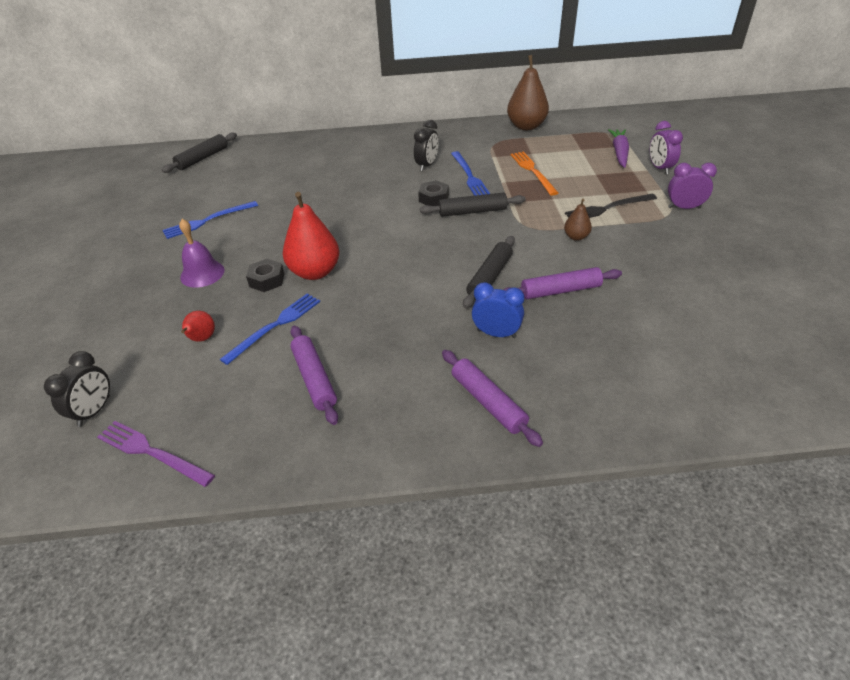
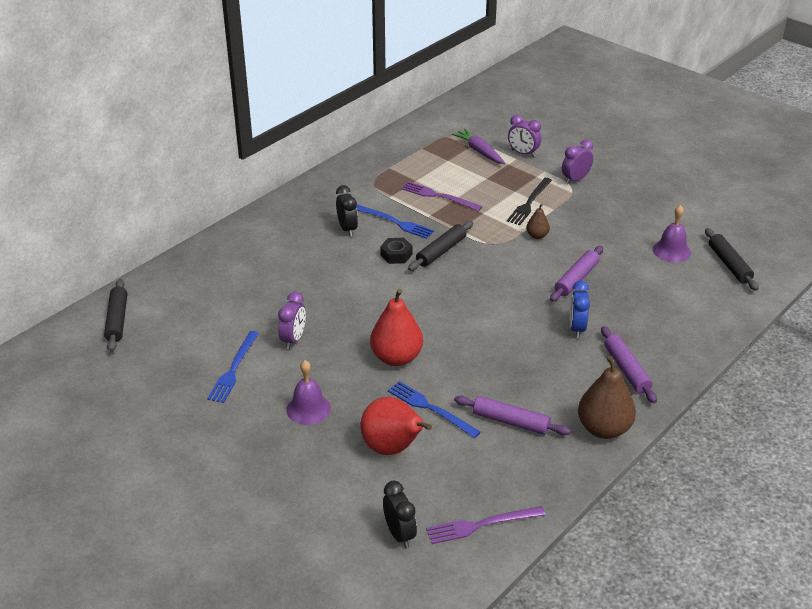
camera: 45 degrees left, 5 degrees down
red pear [181,311,215,342] -> red pear [361,397,432,455], size x1.98
blue fork [220,294,320,365] -> blue fork turned 45 degrees counterclockwise [388,381,481,438]
black nut [246,259,284,292] -> none
purple rolling pin [442,350,543,447] -> purple rolling pin turned 60 degrees clockwise [601,326,657,403]
black rolling pin [463,236,515,308] -> black rolling pin moved to [705,228,759,291]
blue clock [472,282,524,338] -> blue clock turned 60 degrees counterclockwise [570,281,590,338]
brown pear [507,55,549,130] -> brown pear moved to [578,356,636,439]
orange fork [511,151,558,196] -> purple fork [401,181,483,211]
none -> purple clock [278,292,306,349]
none -> purple bell [653,205,691,263]

